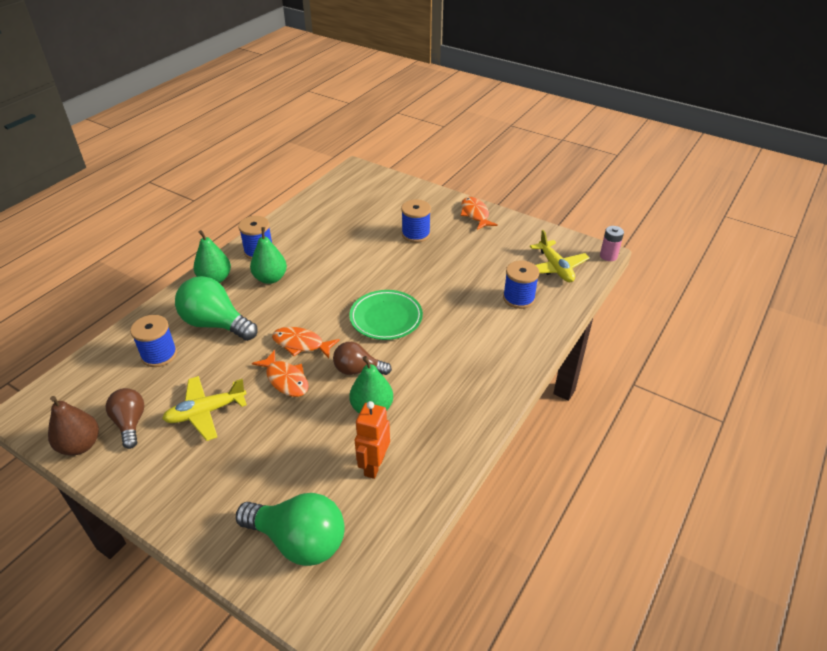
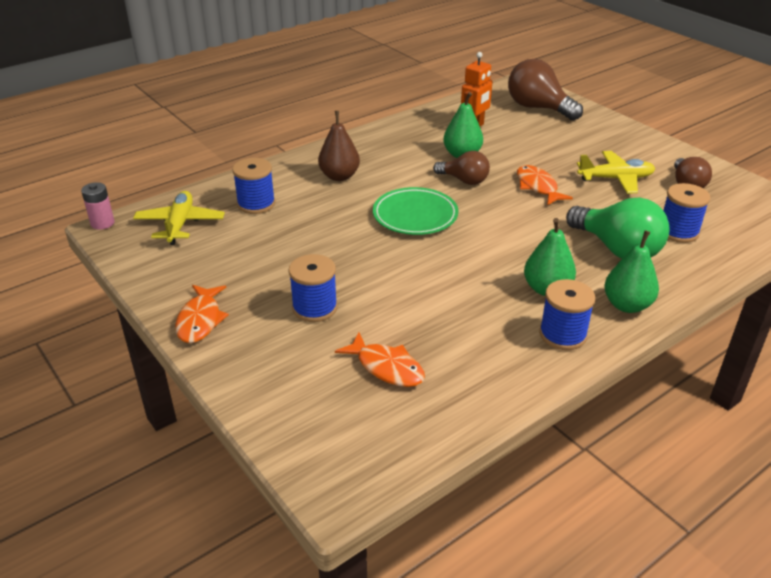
camera: 160 degrees left, 5 degrees down
brown pear [48,396,99,456] -> brown pear moved to [318,111,360,181]
green light bulb [236,493,345,566] -> brown light bulb [508,59,583,121]
orange fish [272,327,340,358] -> orange fish moved to [335,332,425,387]

